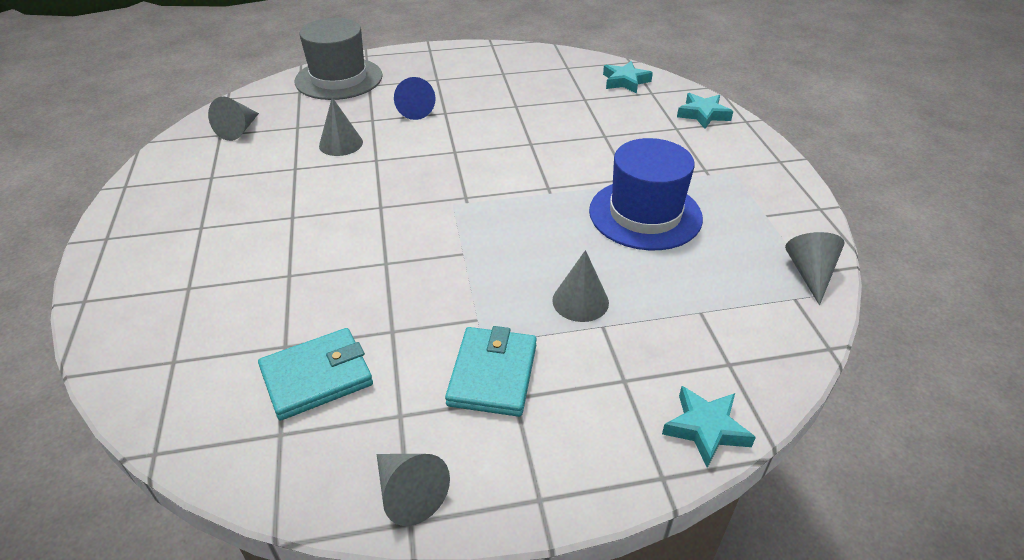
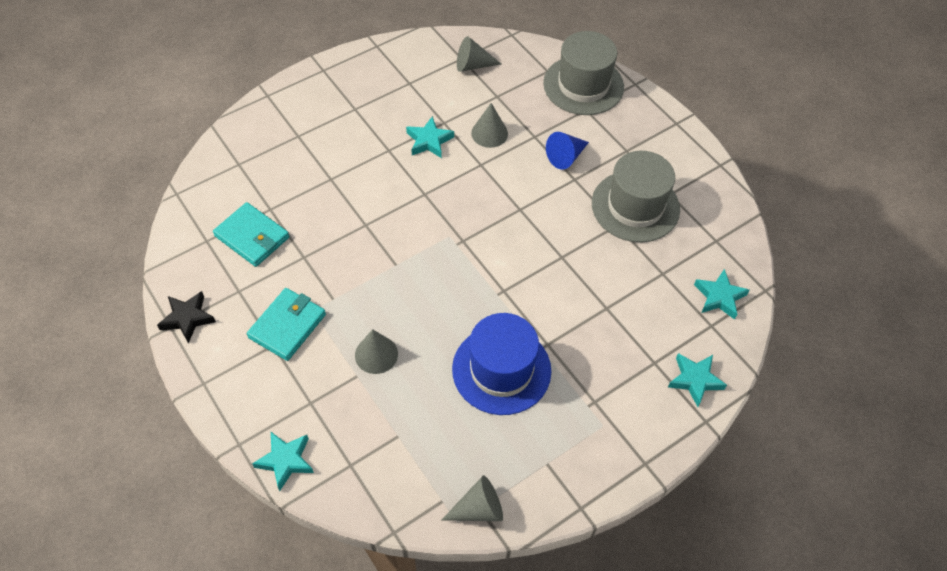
camera: 65 degrees right, 15 degrees up
grey cone [377,454,450,526] -> black star [157,291,216,343]
turquoise wallet [445,326,537,417] -> turquoise wallet turned 45 degrees counterclockwise [247,288,326,361]
none -> turquoise star [406,116,454,158]
none -> grey hat [592,151,680,242]

